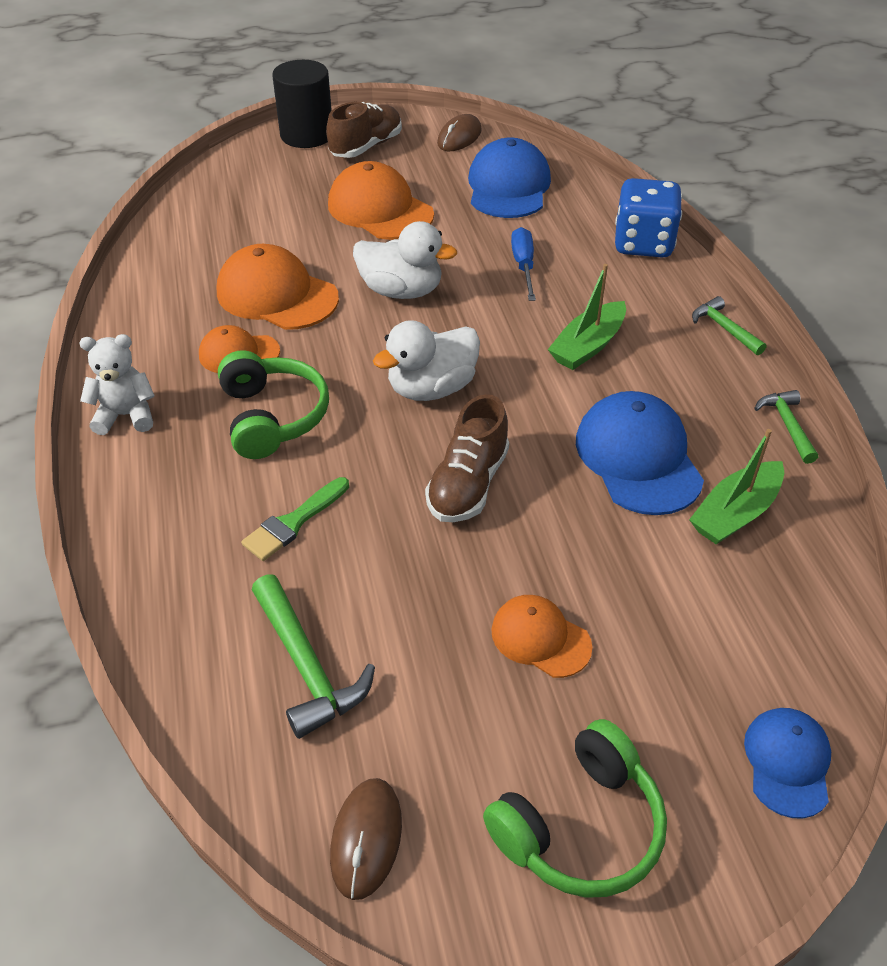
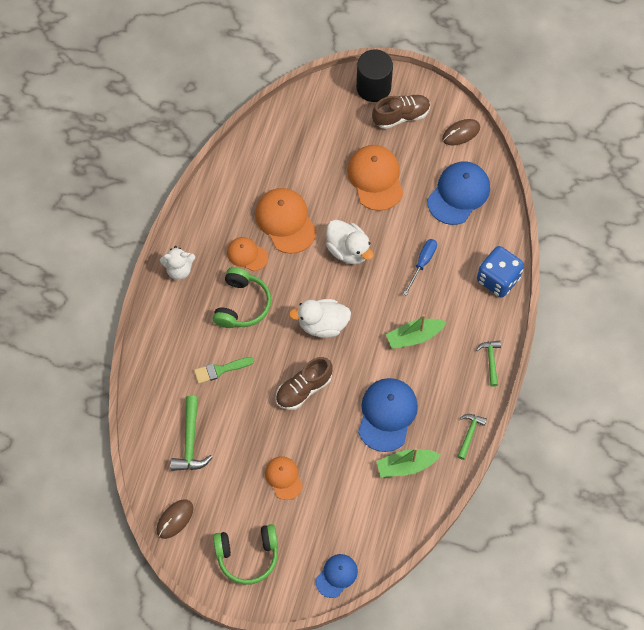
camera: 30 degrees right, 20 degrees up
white teddy bear [79,334,155,435] -> white teddy bear turned 150 degrees clockwise [160,246,195,280]

